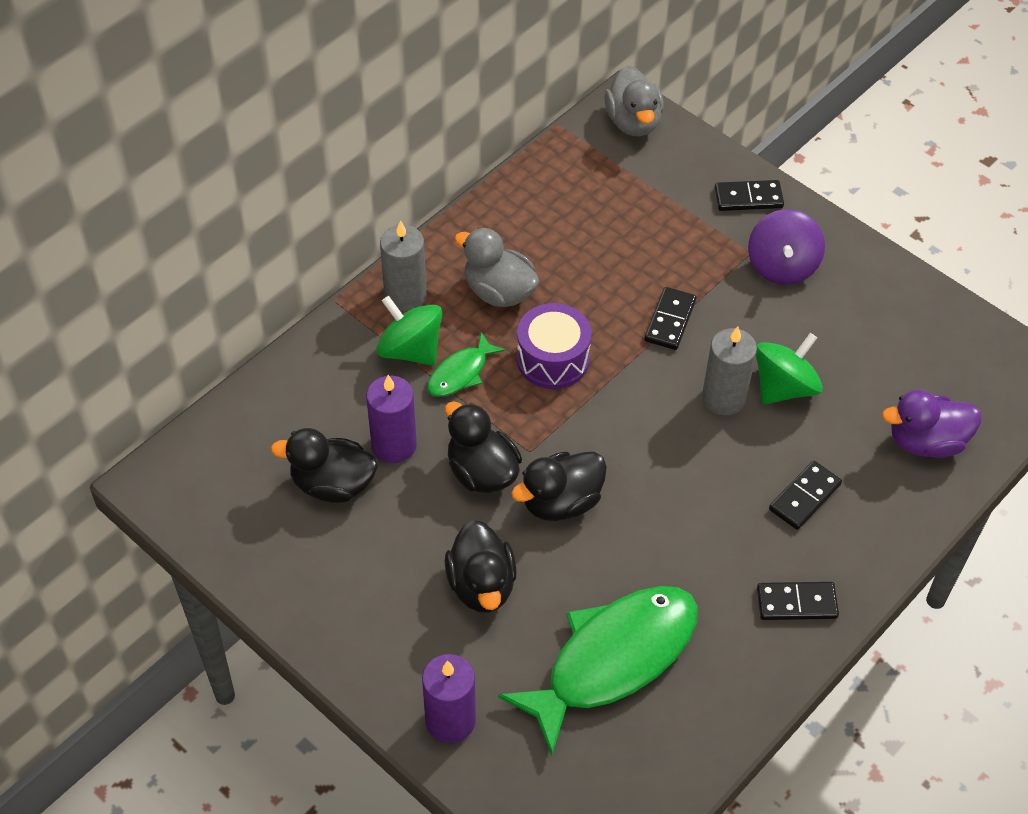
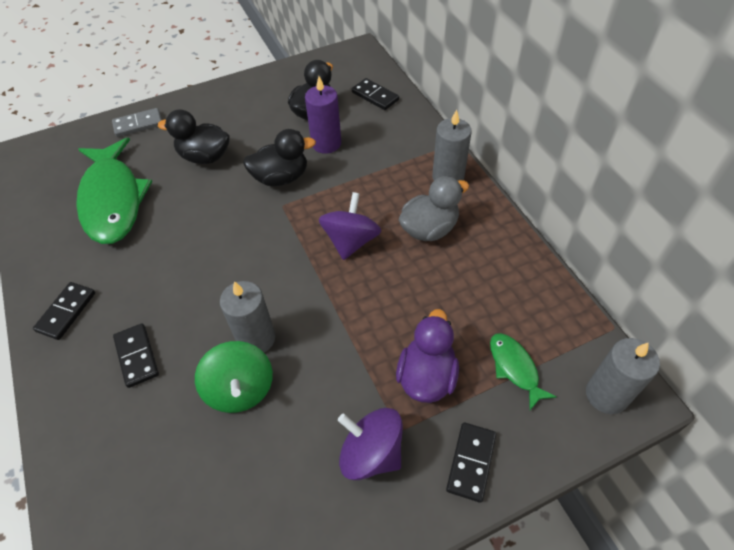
camera: 115 degrees right, 0 degrees up
green spinning top [376,296,442,366] -> none
purple candle [422,654,476,743] -> grey domino [112,108,162,137]
green fish [427,332,506,397] -> green fish moved to [490,333,557,410]
black duck [511,452,607,521] -> none
purple drum [517,303,592,389] -> purple spinning top [319,192,381,260]
grey duck [604,66,664,136] -> grey candle [586,338,660,414]
black domino [645,287,697,350] -> black domino moved to [352,78,399,110]
purple duck [882,390,982,458] -> purple duck moved to [396,309,459,403]

